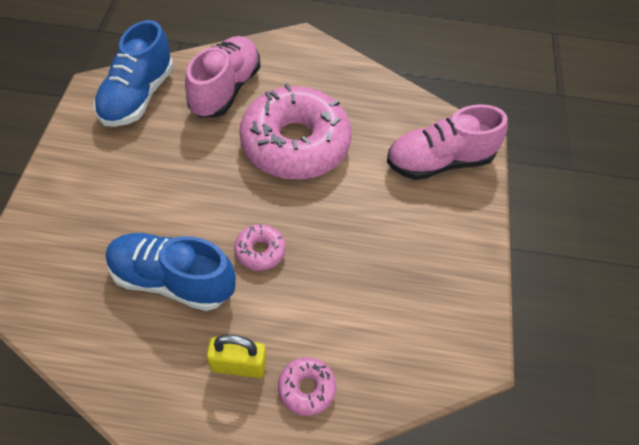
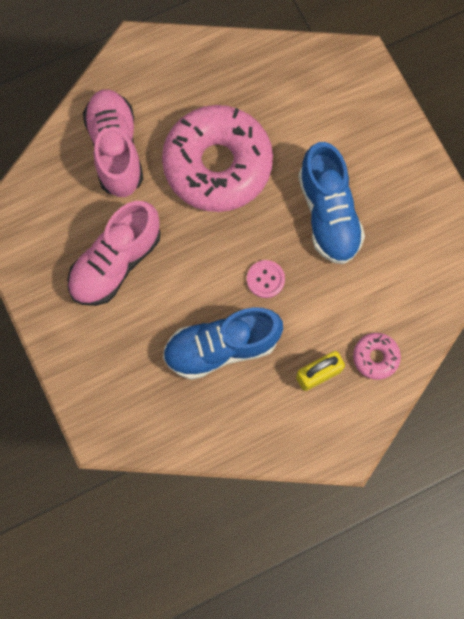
camera: 30 degrees left, 20 degrees up
blue shoe [94,20,174,127] -> blue shoe moved to [298,142,365,264]
pink donut [234,224,286,271] -> pink button [247,260,285,298]
pink shoe [387,104,508,180] -> pink shoe moved to [68,201,160,306]

